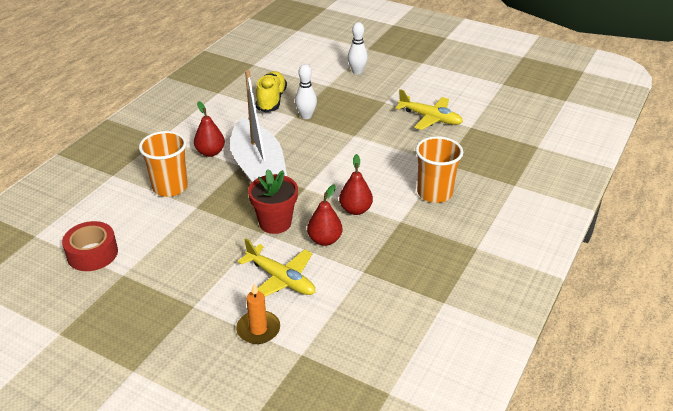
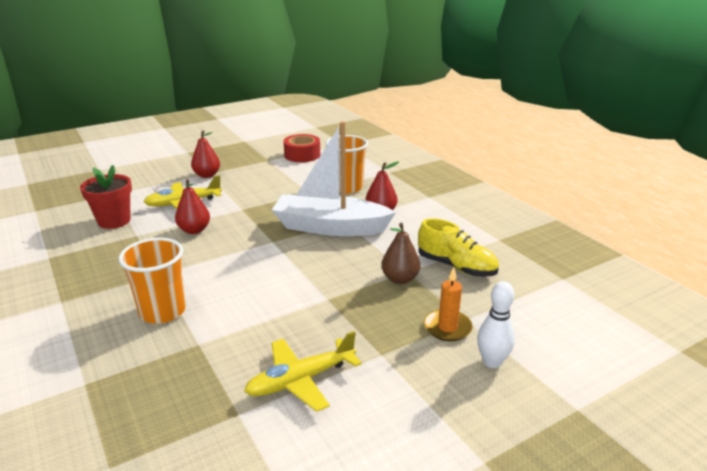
camera: 120 degrees right, 10 degrees down
orange candle [236,283,280,344] -> orange candle moved to [424,267,473,341]
red flower pot [248,169,298,234] -> red flower pot moved to [80,165,132,229]
white bowling pin [295,64,317,119] -> brown pear [381,223,420,284]
red pear [339,154,373,215] -> red pear moved to [191,130,220,178]

